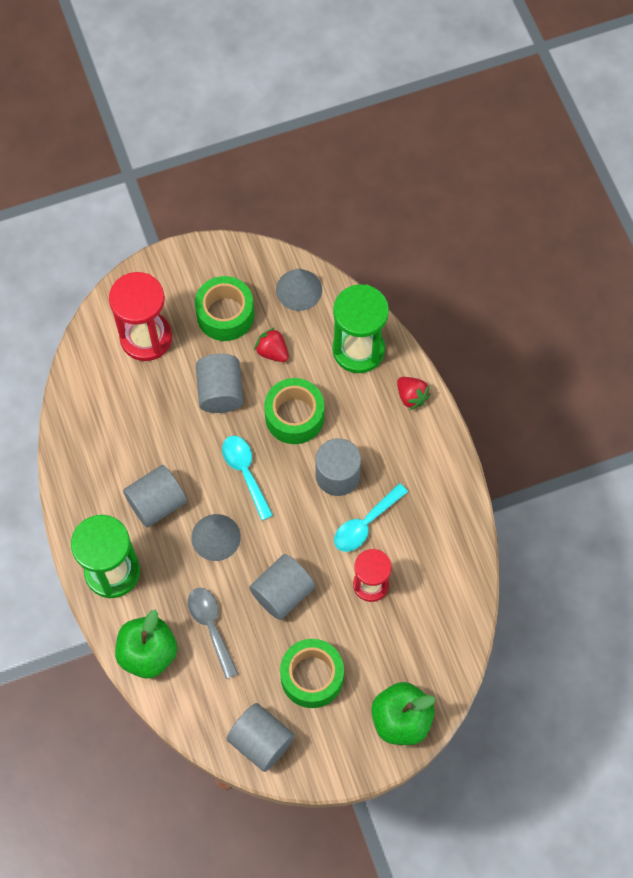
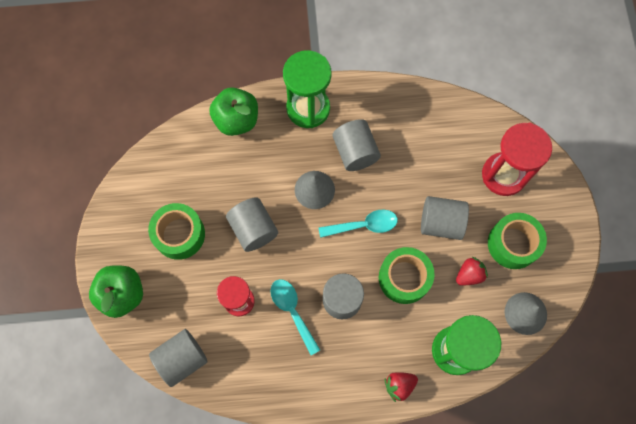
camera: 105 degrees right, 5 degrees up
grey spoon [188,588,238,679] -> none
grey cylinder [226,703,295,772] -> grey cylinder moved to [149,329,208,387]

